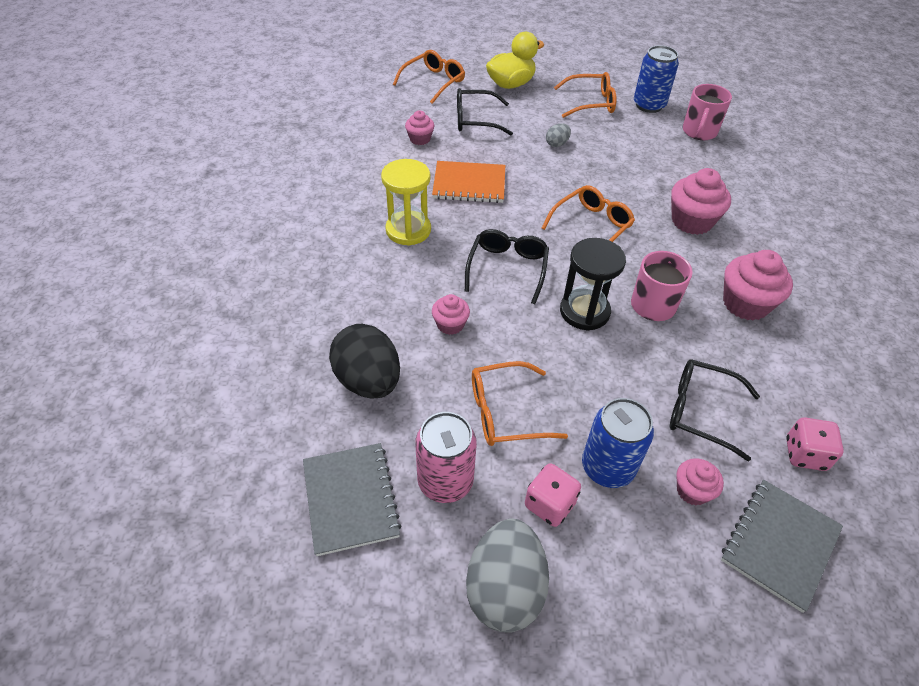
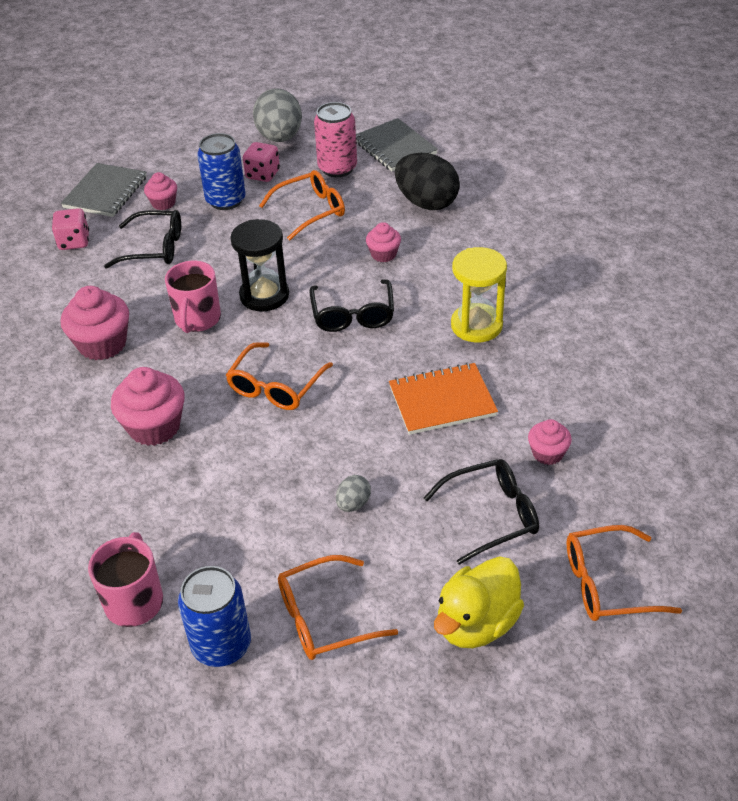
camera: 165 degrees right, 5 degrees down
orange glasses [393,50,465,104] -> orange glasses turned 60 degrees clockwise [566,525,682,621]

